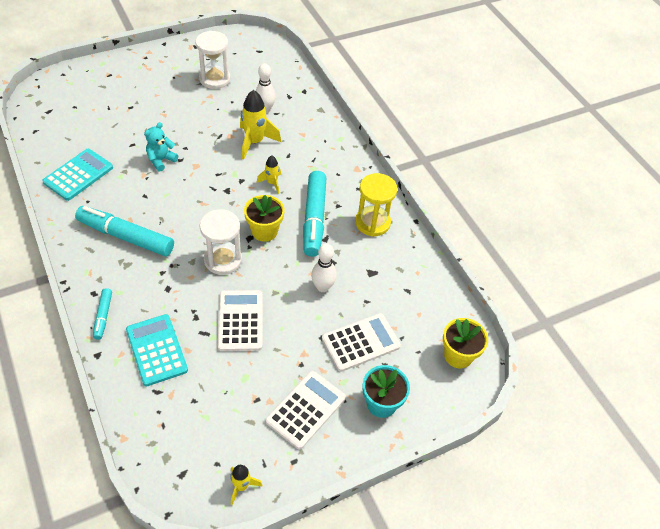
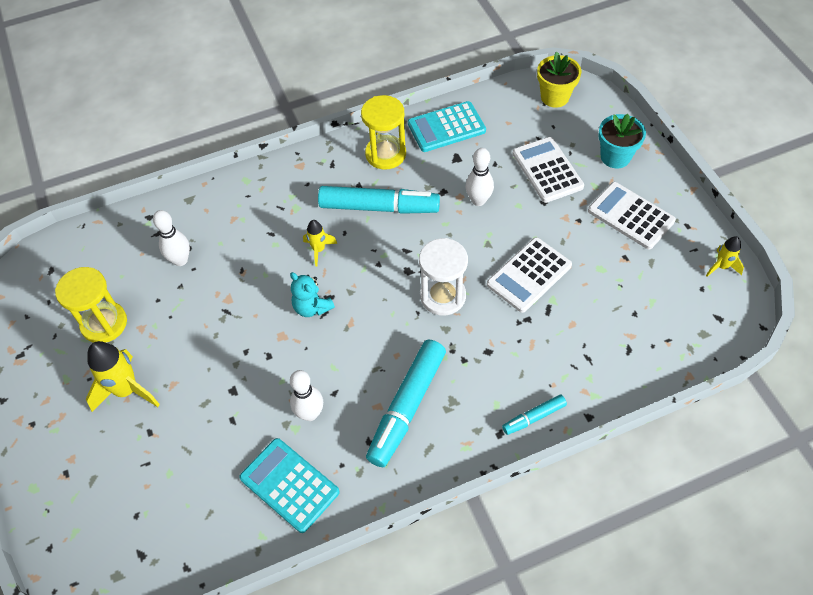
camera: 80 degrees left, 5 degrees up
turquoise marker [93,288,112,340] -> turquoise marker turned 150 degrees clockwise [502,395,567,435]
turquoise calculator [126,314,188,386] -> turquoise calculator moved to [408,101,486,152]
turquoise teddy bear [144,122,178,172] -> turquoise teddy bear moved to [290,272,335,317]
white hourglass [195,31,230,89] -> yellow hourglass [55,267,127,343]
white calculator [218,290,262,351] -> white calculator turned 45 degrees counterclockwise [487,237,572,313]
yellow rocket [240,90,281,160] -> yellow rocket moved to [86,341,160,412]
yellow flower pot [244,195,285,242] -> none
none -> white bowling pin [290,370,323,421]

